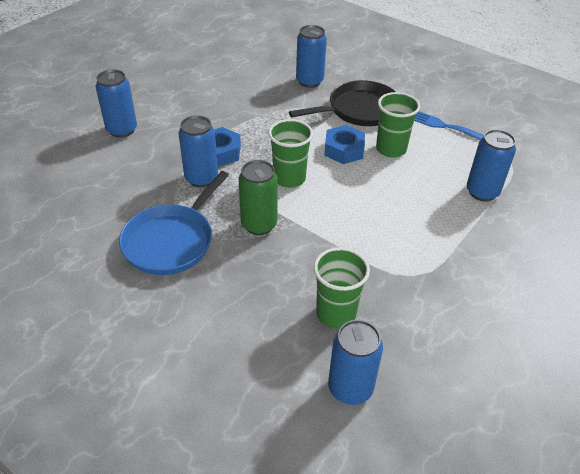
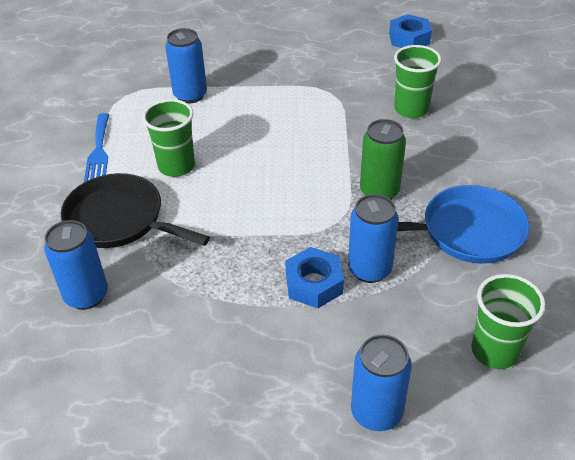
camera: 125 degrees left, 0 degrees up
green cup [268,119,313,188] -> green cup moved to [471,274,545,369]
blue nut [324,125,365,164] -> blue nut moved to [389,14,432,48]
blue can [328,320,383,405] -> none

